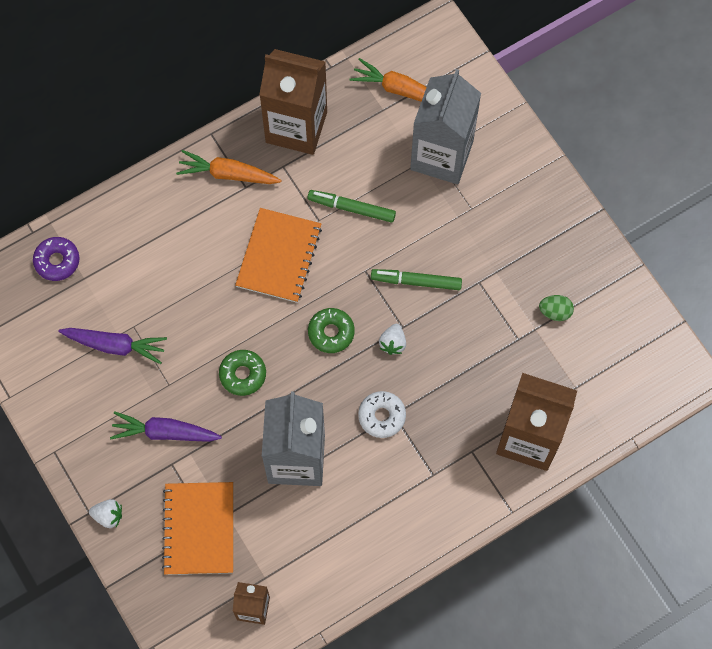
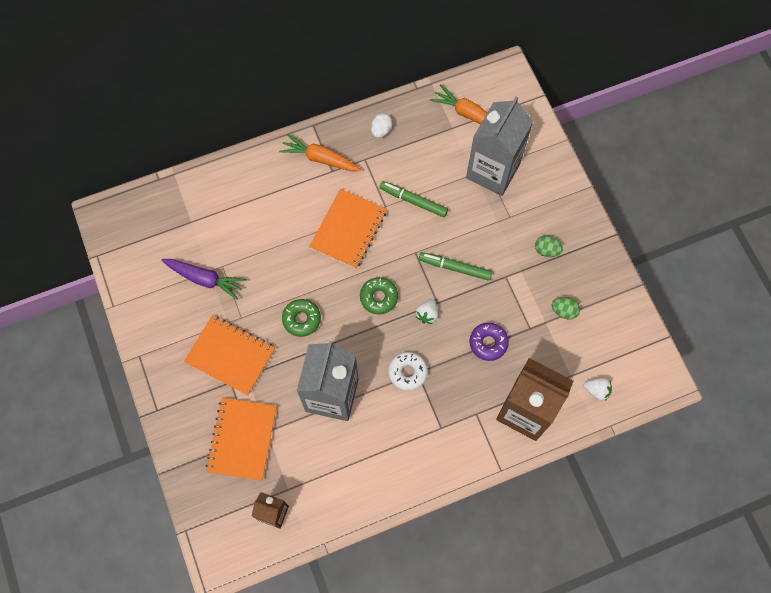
camera: 10 degrees right, 0 degrees up
purple donut [33,237,79,281] -> purple donut moved to [469,323,509,361]
white strawberry [89,499,122,528] -> white strawberry moved to [584,378,612,401]
purple carrot [110,411,222,442] -> orange notebook [184,315,275,395]
brown carton [259,49,327,155] -> white egg [371,113,392,138]
none -> green egg [535,235,563,257]

